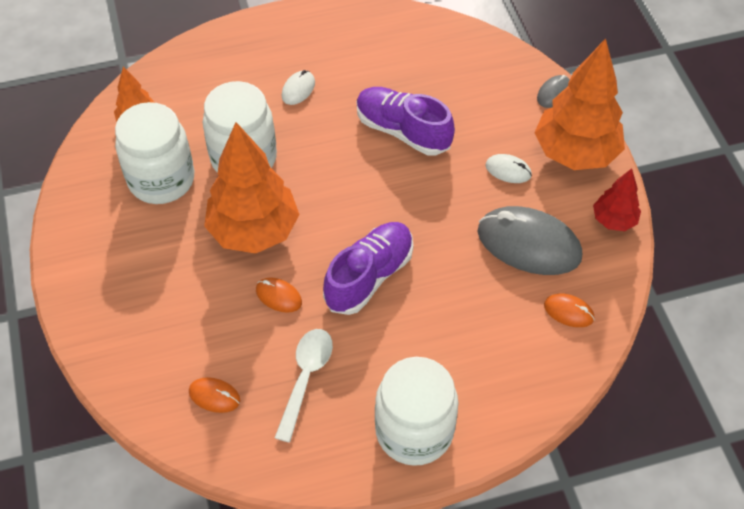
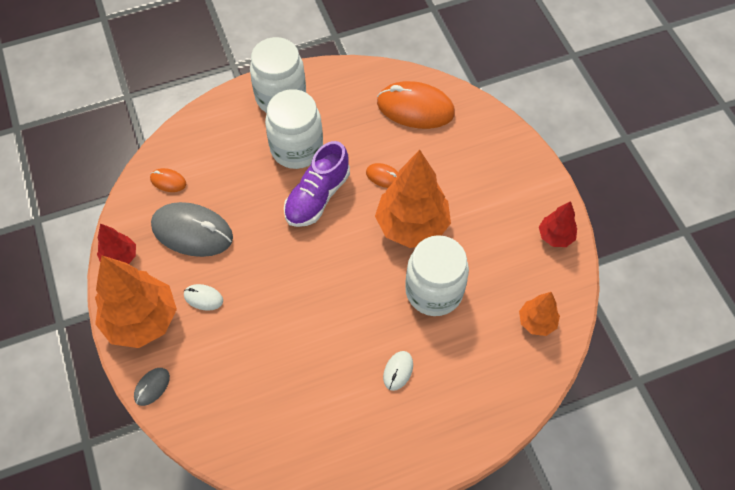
camera: 175 degrees right, 5 degrees up
white jar [115,102,194,204] -> white jar moved to [265,89,323,169]
orange mouse [189,377,240,413] -> orange mouse [377,81,455,129], size x2.16
white spoon [275,329,333,443] -> none
purple shoe [357,87,455,156] -> none
none -> red tree [539,201,577,247]

